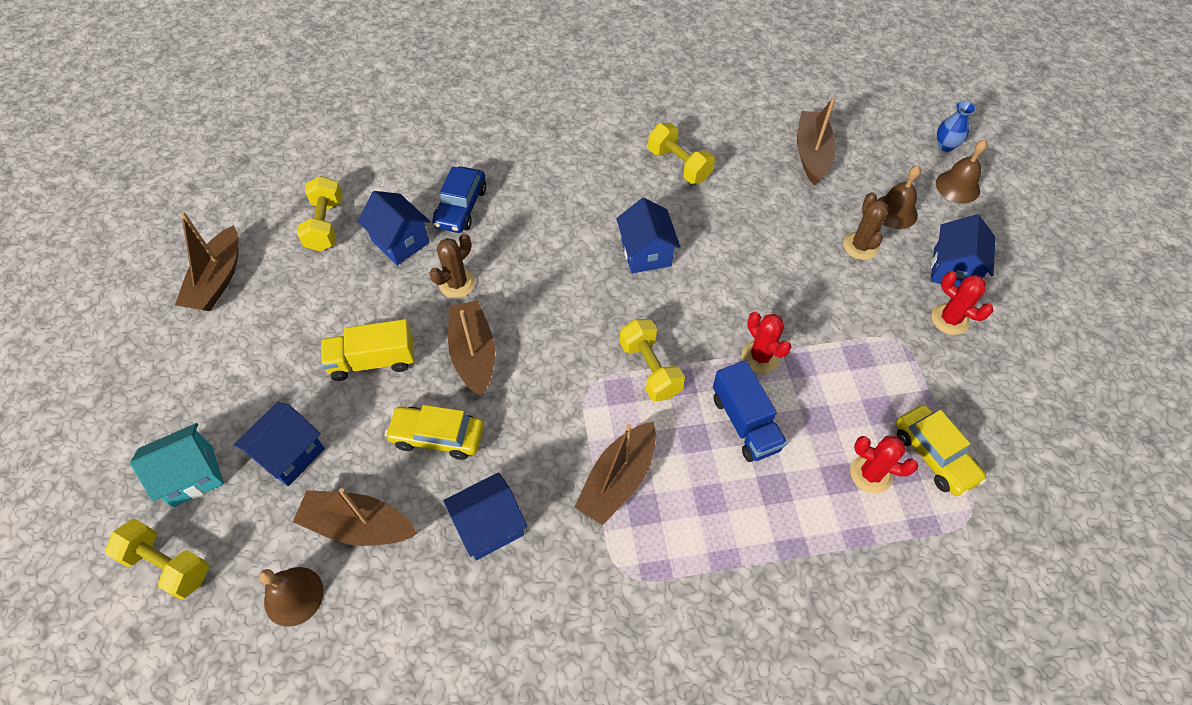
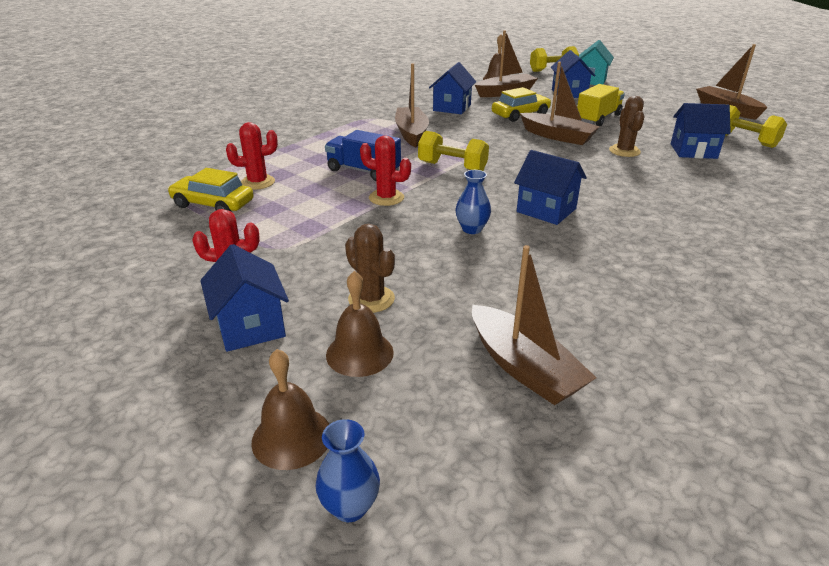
camera: 140 degrees right, 25 degrees down
blue car [432,166,486,233] -> none
yellow dumbbell [648,123,715,184] -> none
none -> blue vase [456,170,491,234]

